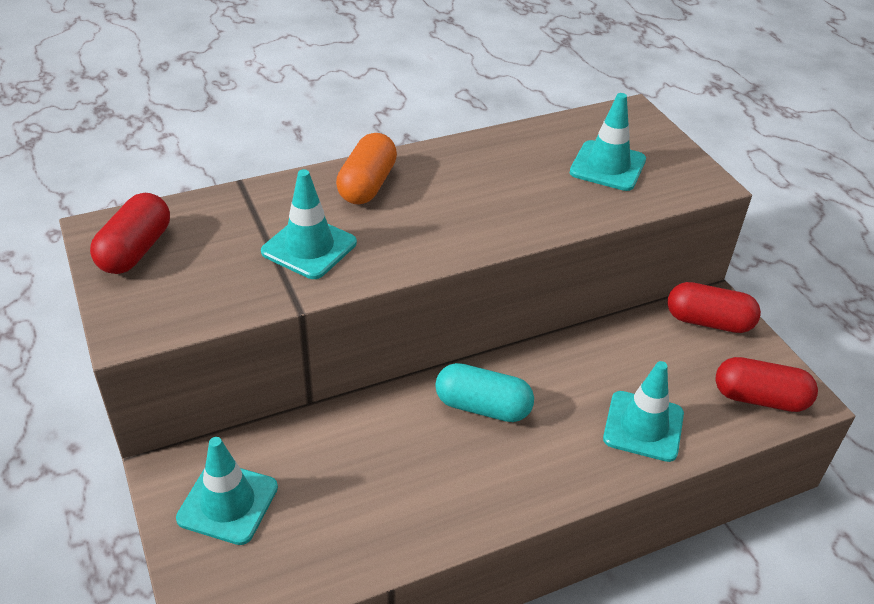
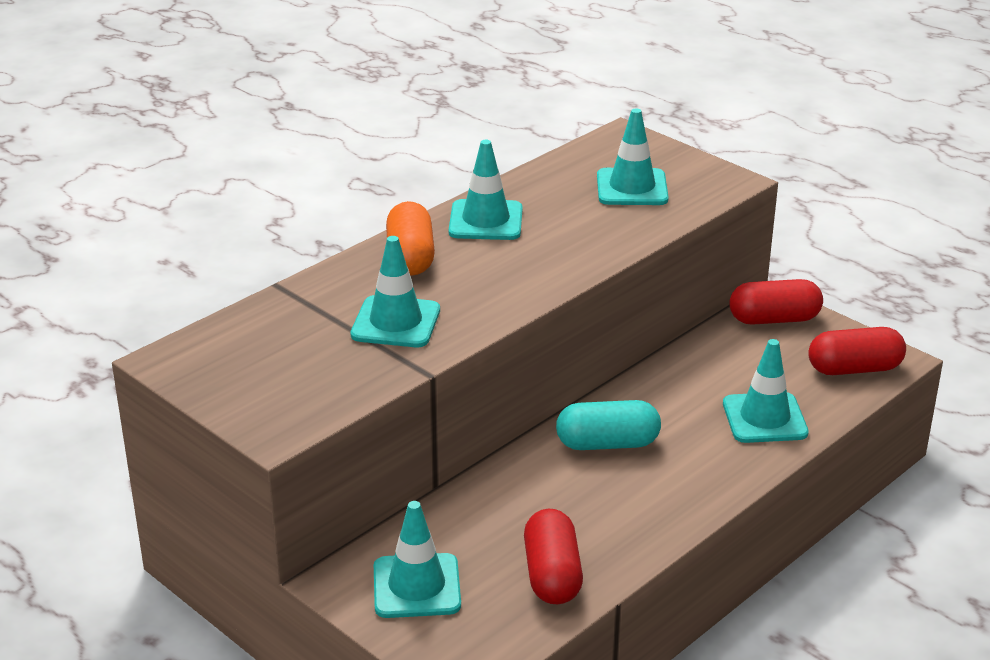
camera: 20 degrees left, 10 degrees down
red capsule [90,193,170,274] -> red capsule moved to [524,509,583,604]
none -> turquoise traffic cone [449,140,523,240]

